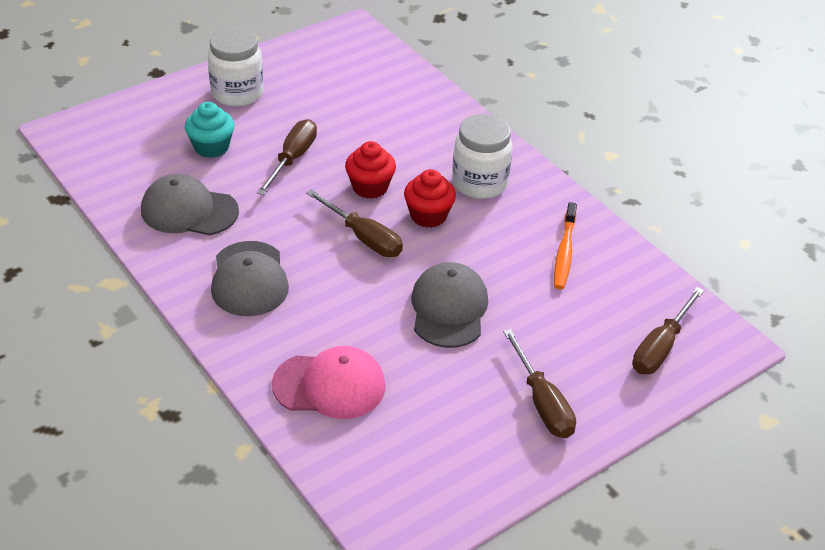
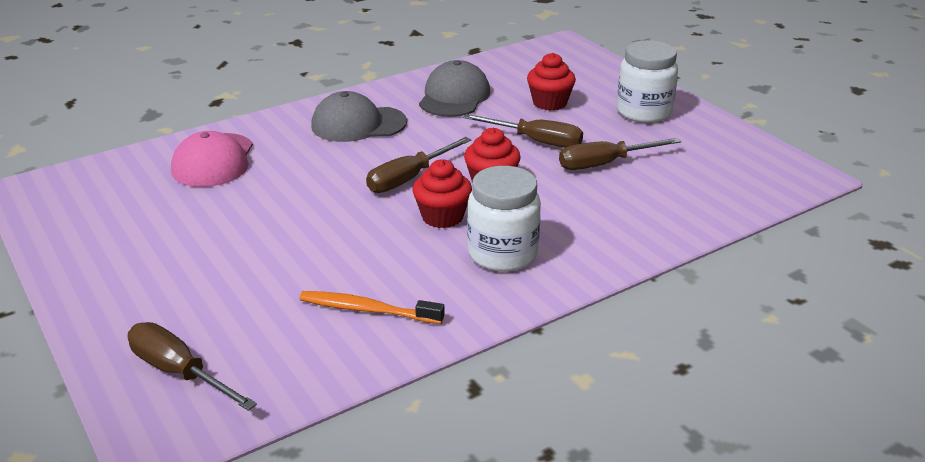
camera: 95 degrees right, 10 degrees down
turquoise cupcake [185,102,235,158] -> red cupcake [527,53,576,111]
grey cap [411,262,488,348] -> none
brown screwdriver [503,329,576,438] -> brown screwdriver moved to [559,138,681,170]

